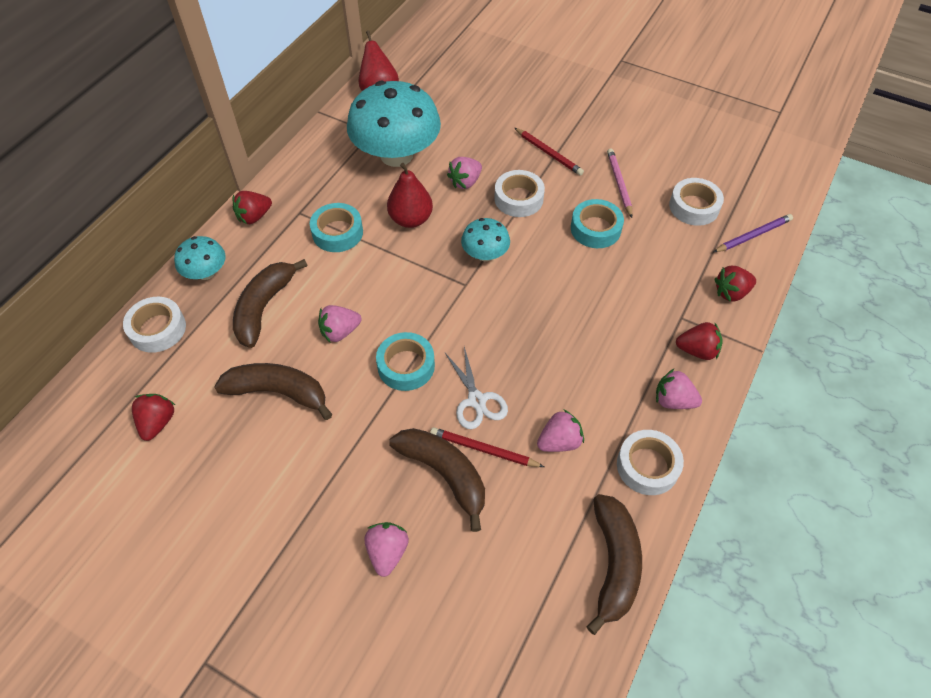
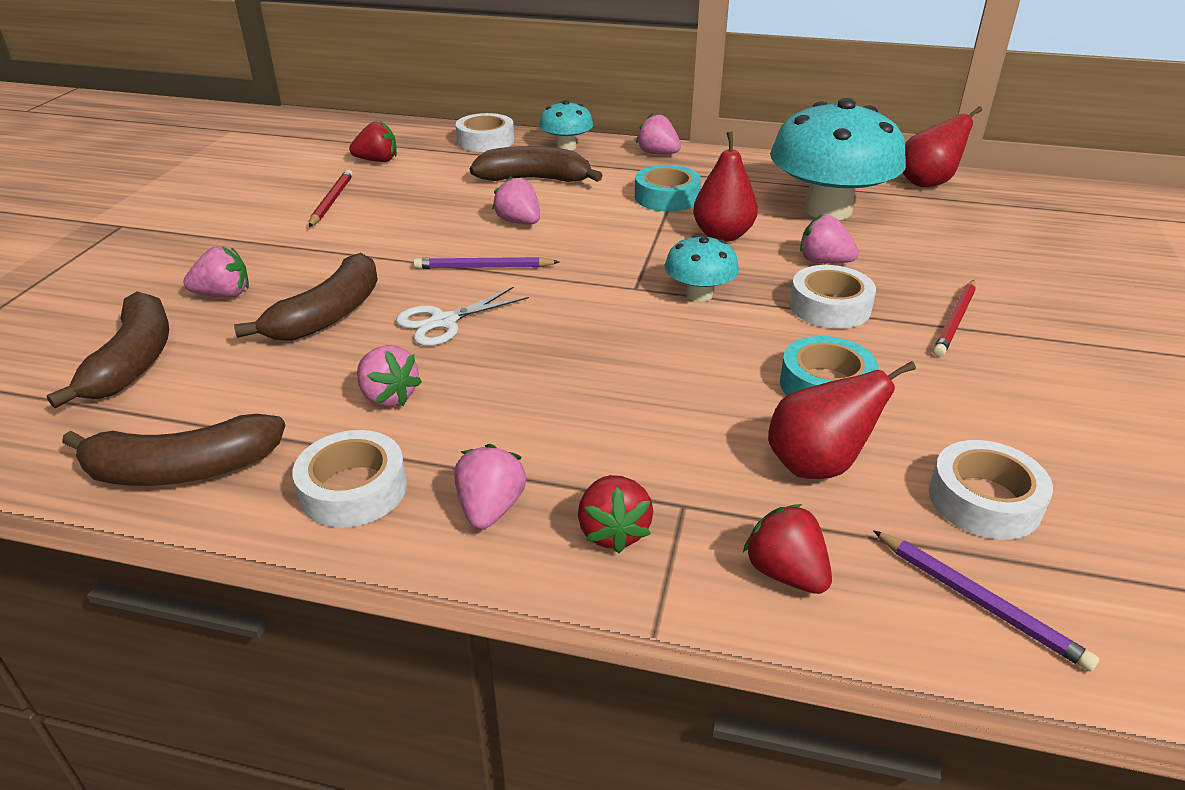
camera: 75 degrees right, 20 degrees down
brown banana [214,363,333,420] -> brown banana moved to [47,291,169,408]
red strawberry [233,191,272,224] -> pink strawberry [636,113,681,154]
turquoise tape [376,332,435,391] -> purple pencil [413,257,559,269]
red pencil [430,427,544,467] -> red pencil moved to [309,169,353,227]
pink pencil [607,148,632,218] -> none
none -> red pear [768,361,916,479]

